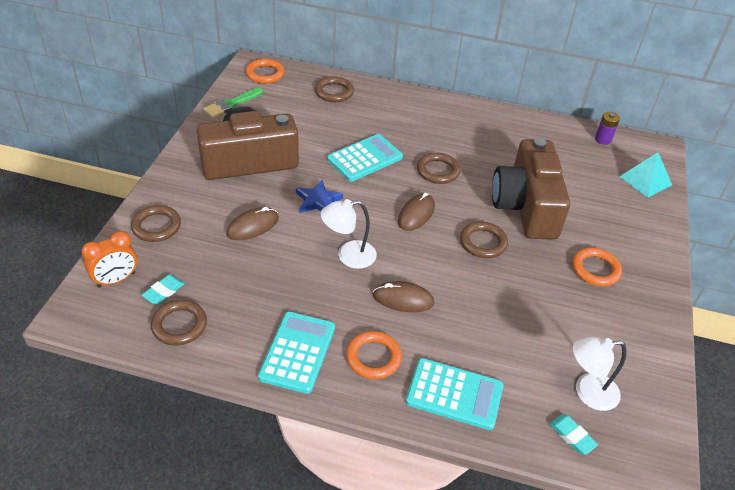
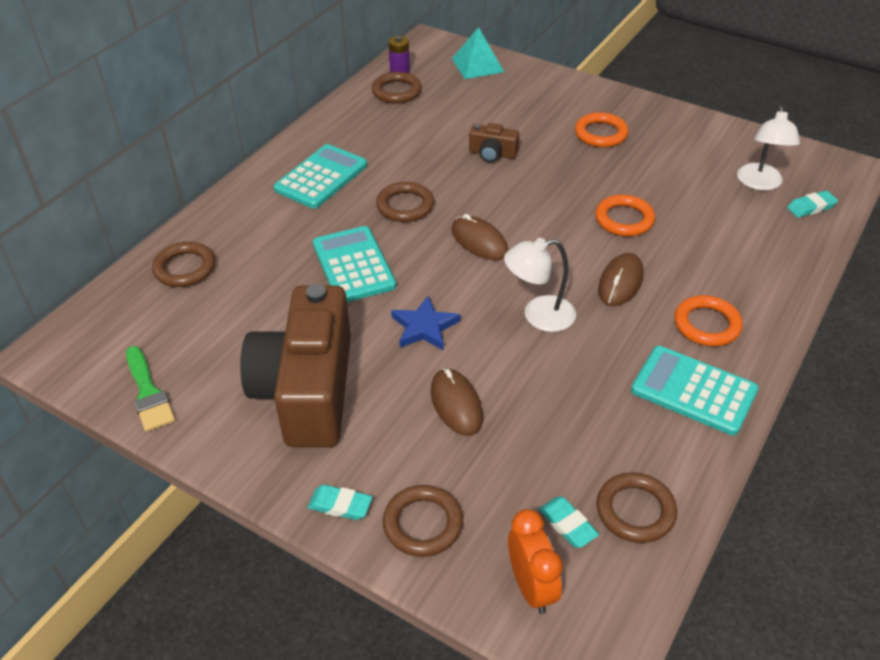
camera: 70 degrees left, 0 degrees up
orange ring [246,59,285,84] -> orange ring moved to [595,195,655,236]
white lamp [321,199,377,269] -> white lamp turned 75 degrees clockwise [504,238,576,332]
turquoise calculator [406,358,504,430] -> turquoise calculator moved to [274,144,367,209]
brown ring [460,222,508,258] -> brown ring moved to [372,72,422,103]
brown camera [492,138,570,240] -> brown camera [469,123,519,162], size x0.41
none -> turquoise eraser [308,485,372,520]

